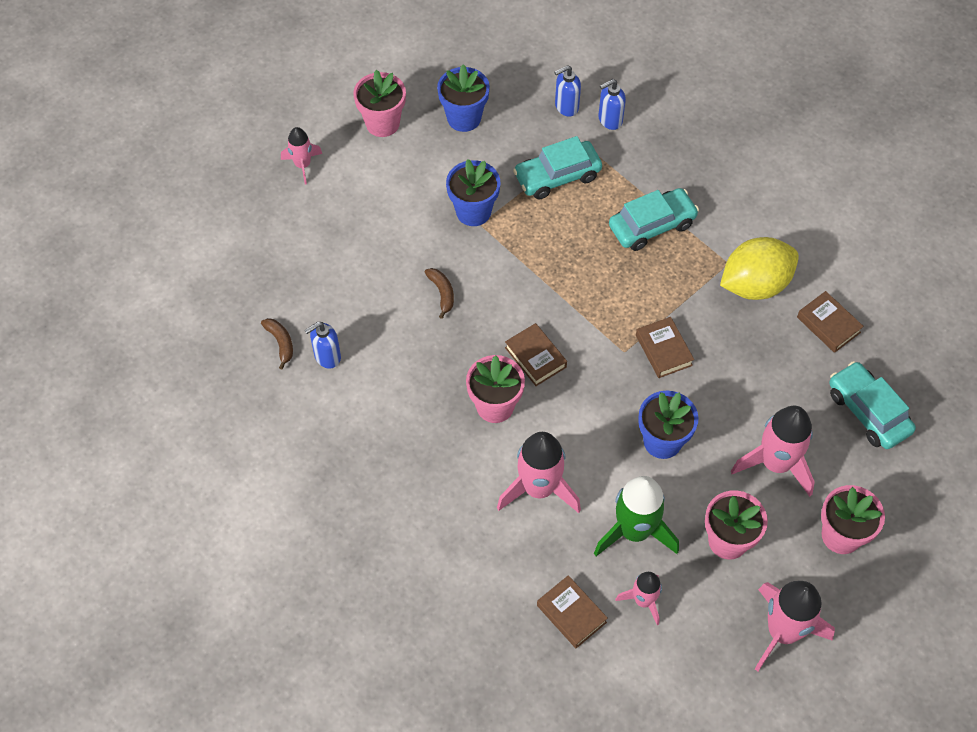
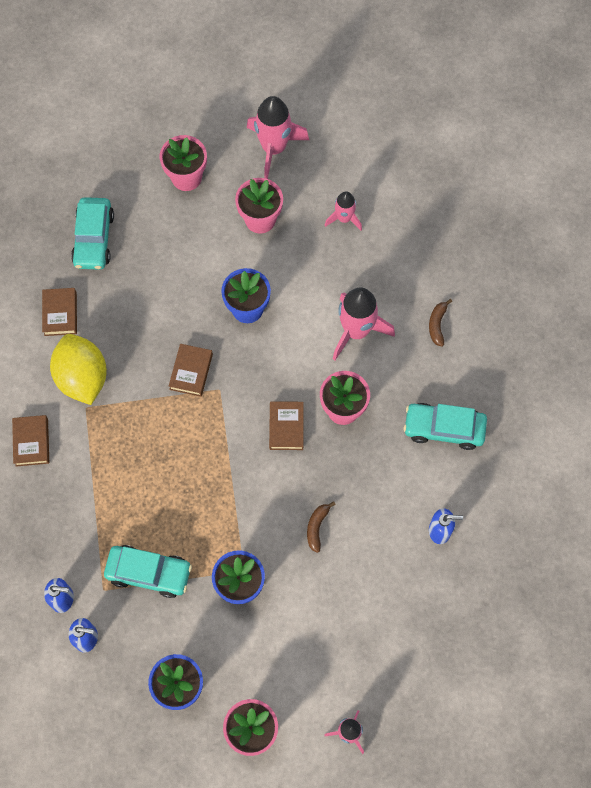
camera: 145 degrees left, 10 degrees up
brown banana [261,318,293,369] -> brown banana moved to [429,299,452,347]
brown book [537,575,608,648] -> brown book moved to [12,415,49,467]
green rocket [594,476,679,556] -> none
turquoise car [609,188,699,251] -> turquoise car moved to [403,403,487,450]
yellow lemon [720,237,799,300] -> yellow lemon turned 60 degrees clockwise [50,334,107,405]
pink rocket [731,406,815,497] -> none

